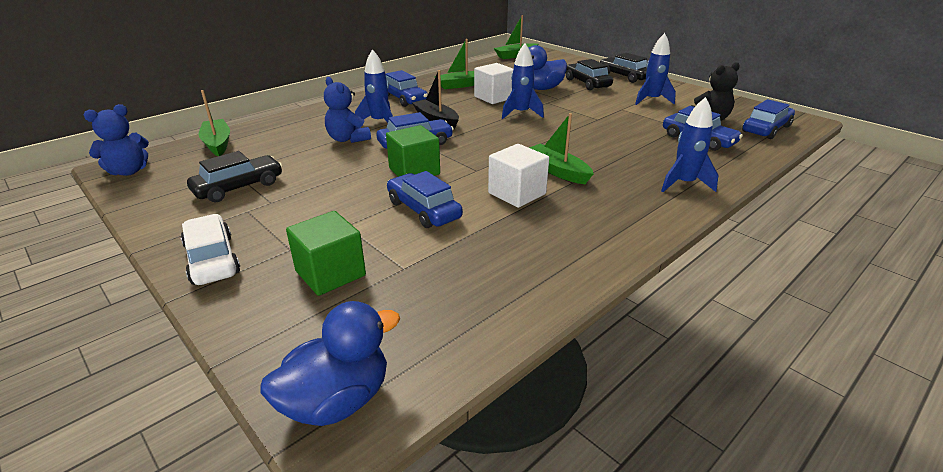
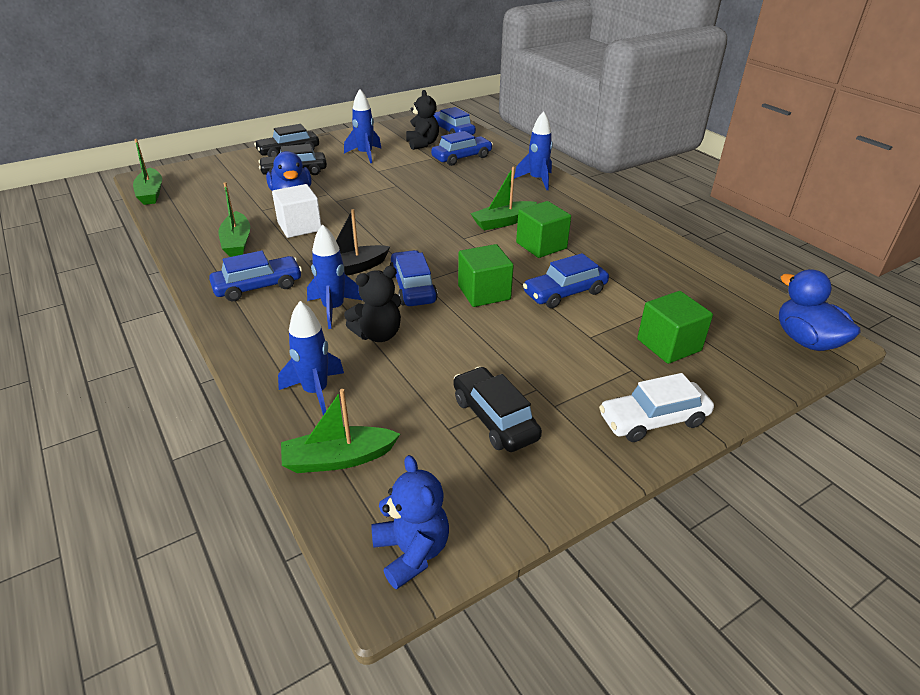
camera: 80 degrees left, 5 degrees up
blue teddy bear [324,77,371,143] -> black teddy bear [344,266,401,342]
white cube [488,144,549,208] -> green cube [516,201,571,258]
blue rocket [502,43,544,119] -> blue rocket moved to [278,301,344,415]

